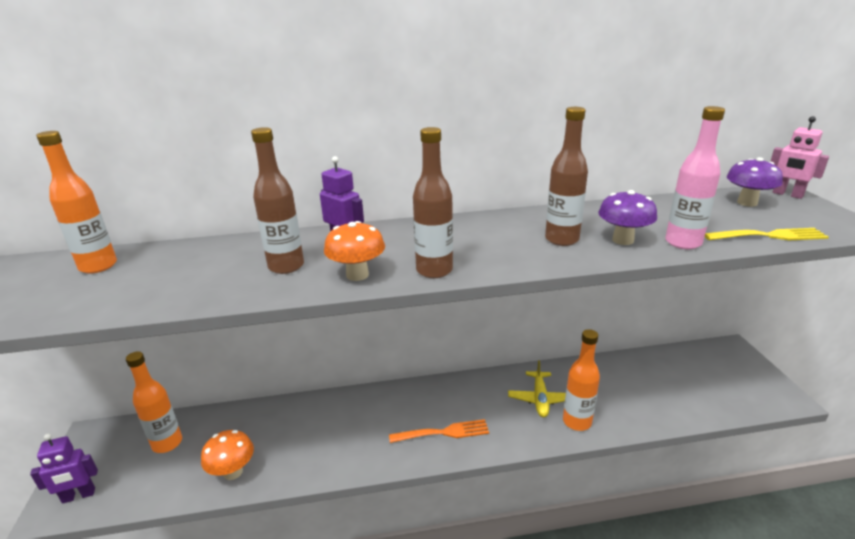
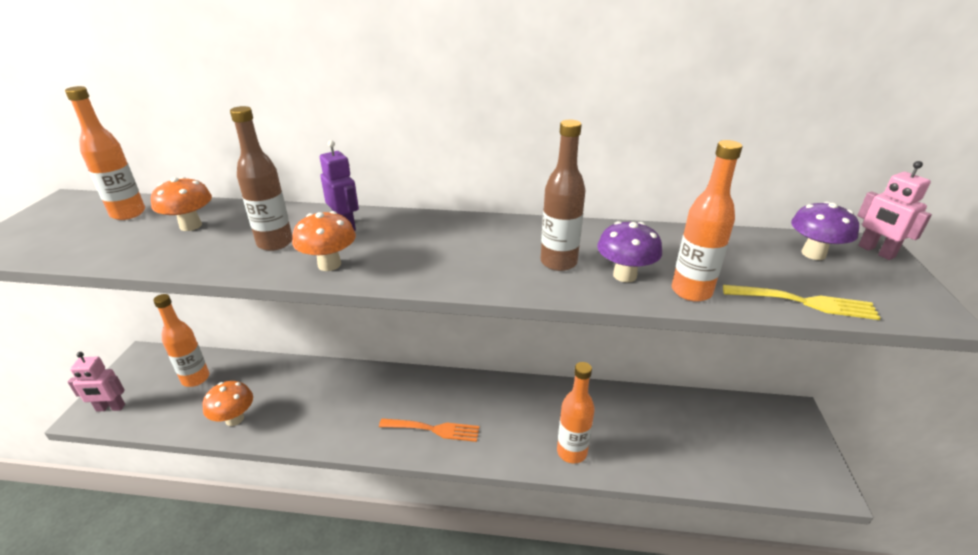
camera: 15 degrees right, 5 degrees up
purple robot [30,434,98,504] -> pink robot [68,352,125,412]
brown bottle [413,127,453,278] -> none
yellow plane [508,360,566,417] -> none
pink bottle [665,106,725,249] -> orange bottle [672,140,743,302]
none -> orange mushroom [151,177,212,231]

